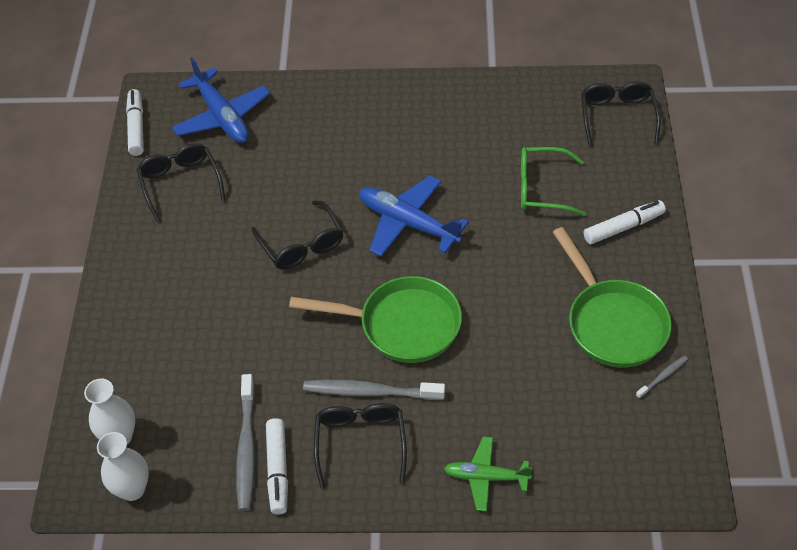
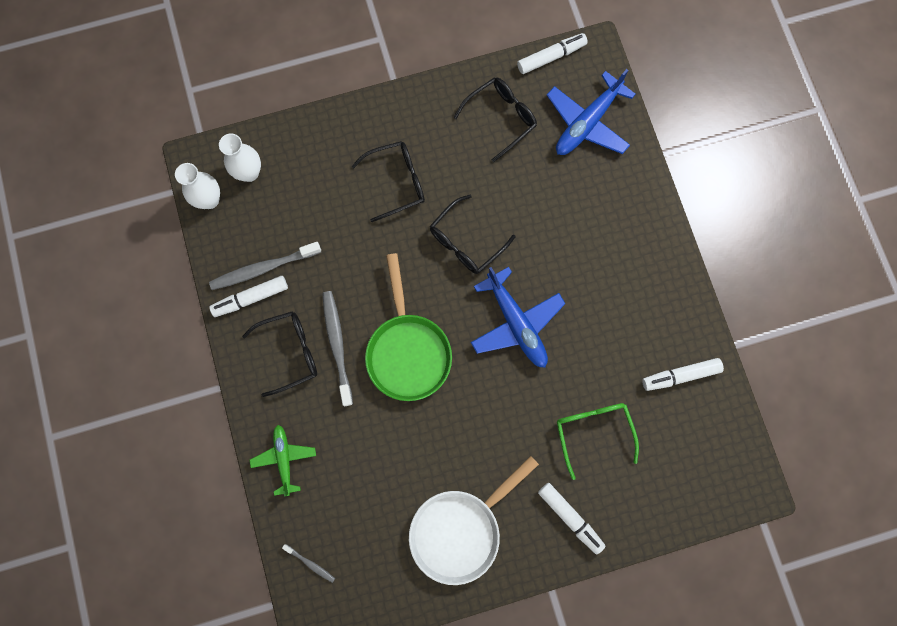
camera: 70 degrees right, 25 degrees up
blue plane [359,176,469,257] -> blue plane turned 135 degrees clockwise [471,267,566,368]
green pan [553,227,672,368] -> white pan [409,456,539,585]
black glasses [581,81,661,147] -> black glasses moved to [352,141,425,222]
grey toothbrush [636,356,688,399] -> grey toothbrush moved to [282,544,335,583]
none -> white marker [642,358,724,391]

